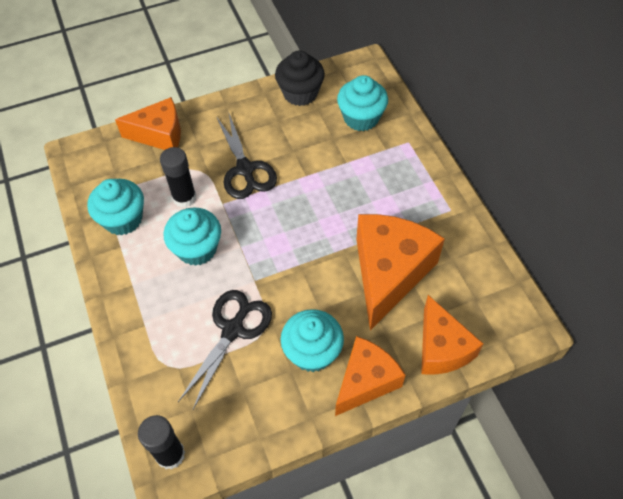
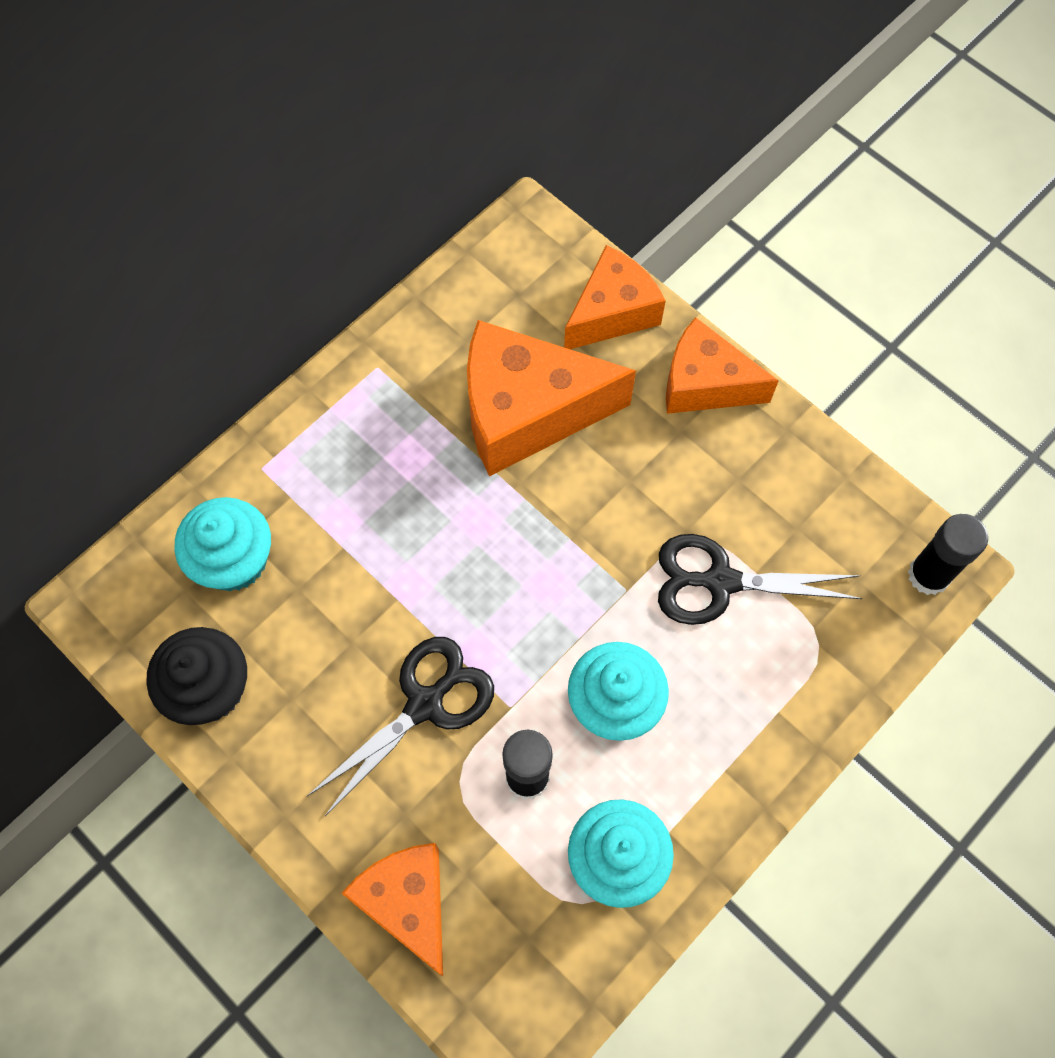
camera: 115 degrees left, 10 degrees up
turquoise cupcake [281,309,344,372] -> none

